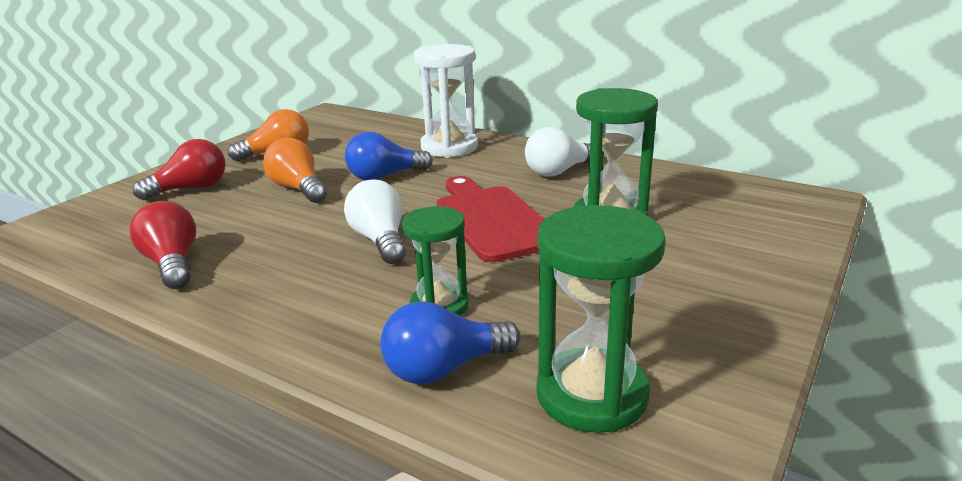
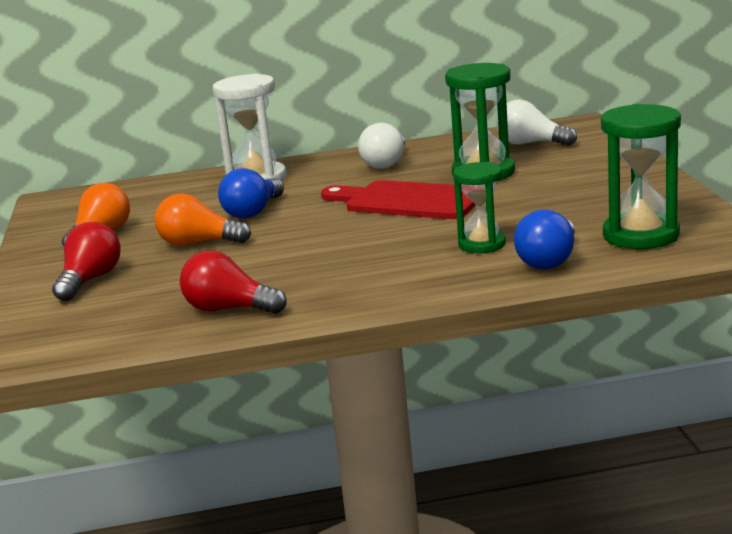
camera: 40 degrees left, 5 degrees down
white light bulb [344,180,406,264] -> white light bulb moved to [496,99,577,146]

